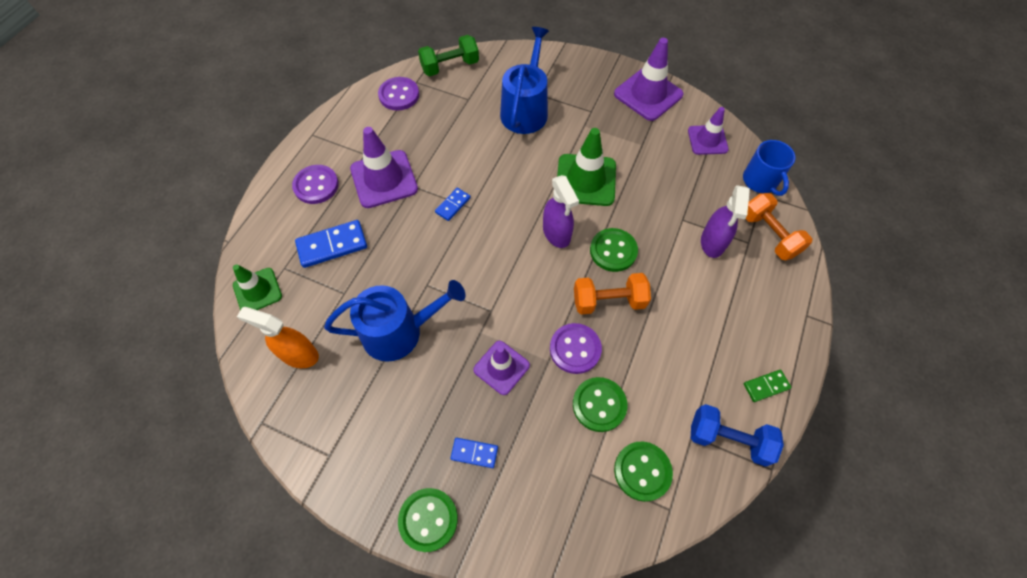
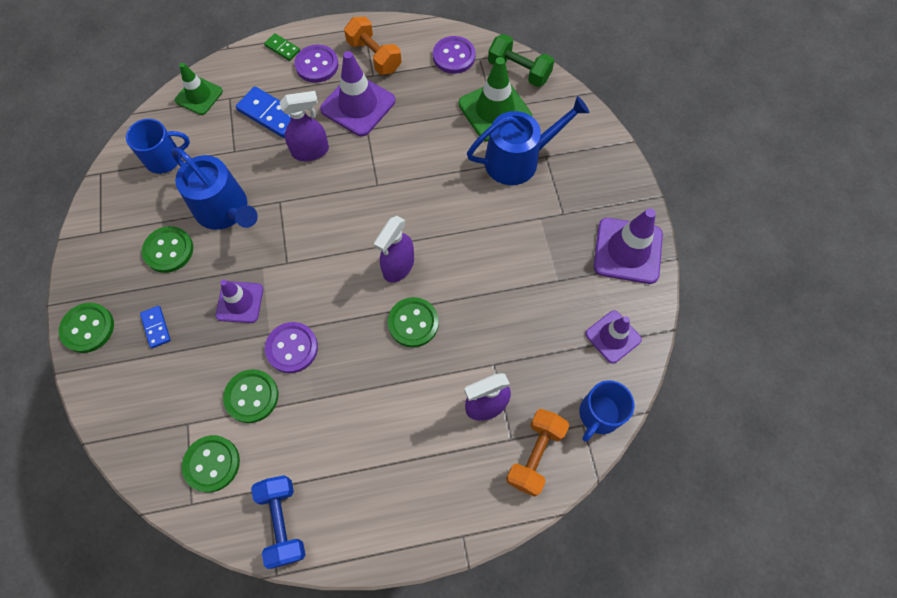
camera: 55 degrees right, 5 degrees up
orange spray bottle [237,307,319,368] -> blue mug [126,119,190,174]
blue domino [435,188,471,221] -> none
green traffic cone [557,128,616,206] -> green traffic cone moved to [458,57,532,142]
orange dumbbell [574,273,651,315] -> orange dumbbell moved to [344,16,402,75]
green domino [744,370,792,402] -> green domino moved to [264,33,300,61]
none -> green button [142,226,193,273]
none -> purple spray bottle [280,91,329,161]

